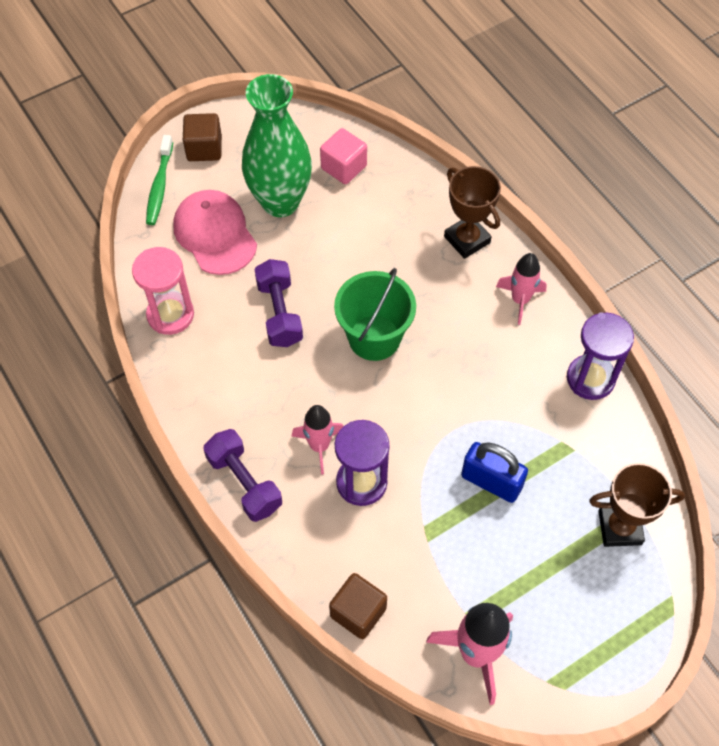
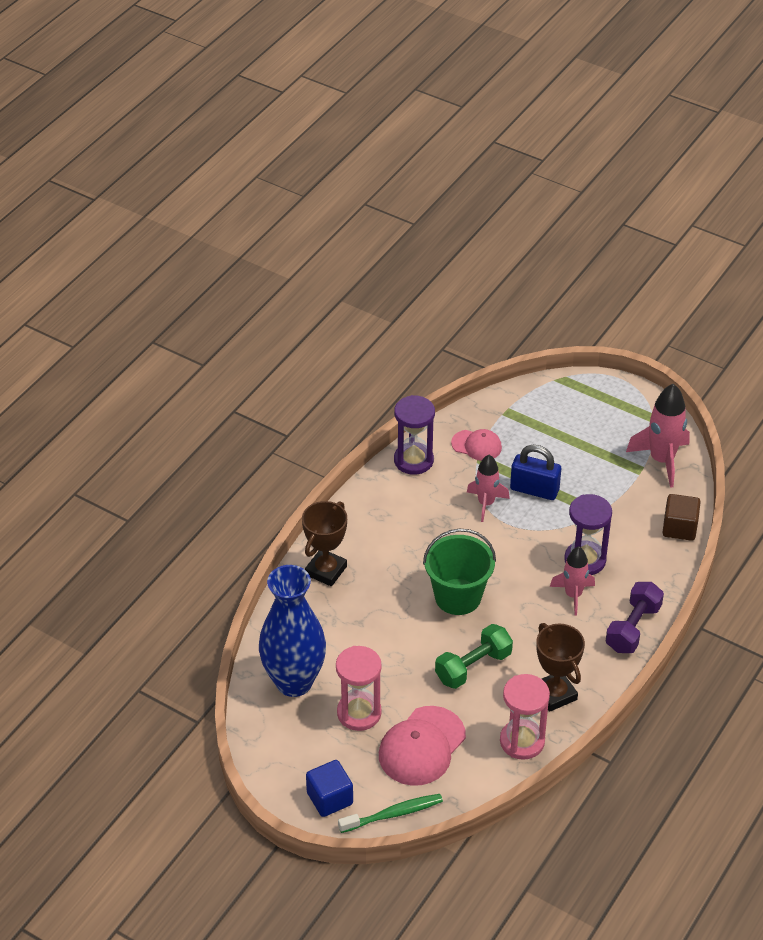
camera: 115 degrees left, 15 degrees down
brown cube [183,113,222,161] -> blue cube [306,760,353,817]
green vase [242,74,312,217] -> pink hourglass [336,646,382,731]
purple dumbbell [255,259,303,347] -> green dumbbell [435,624,513,689]
pink cube [320,128,367,184] -> blue vase [259,565,326,697]
blue padlock [461,442,528,503] -> blue padlock turned 75 degrees counterclockwise [510,445,561,500]
pink rocket [496,253,547,325] -> pink rocket moved to [467,455,510,522]
brown trophy [589,463,685,547] -> brown trophy moved to [536,623,585,712]
none -> pink cap [451,429,502,461]

